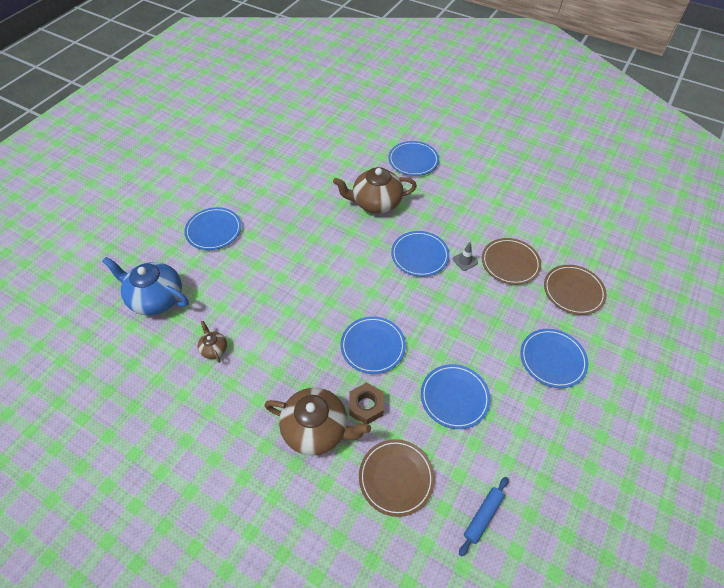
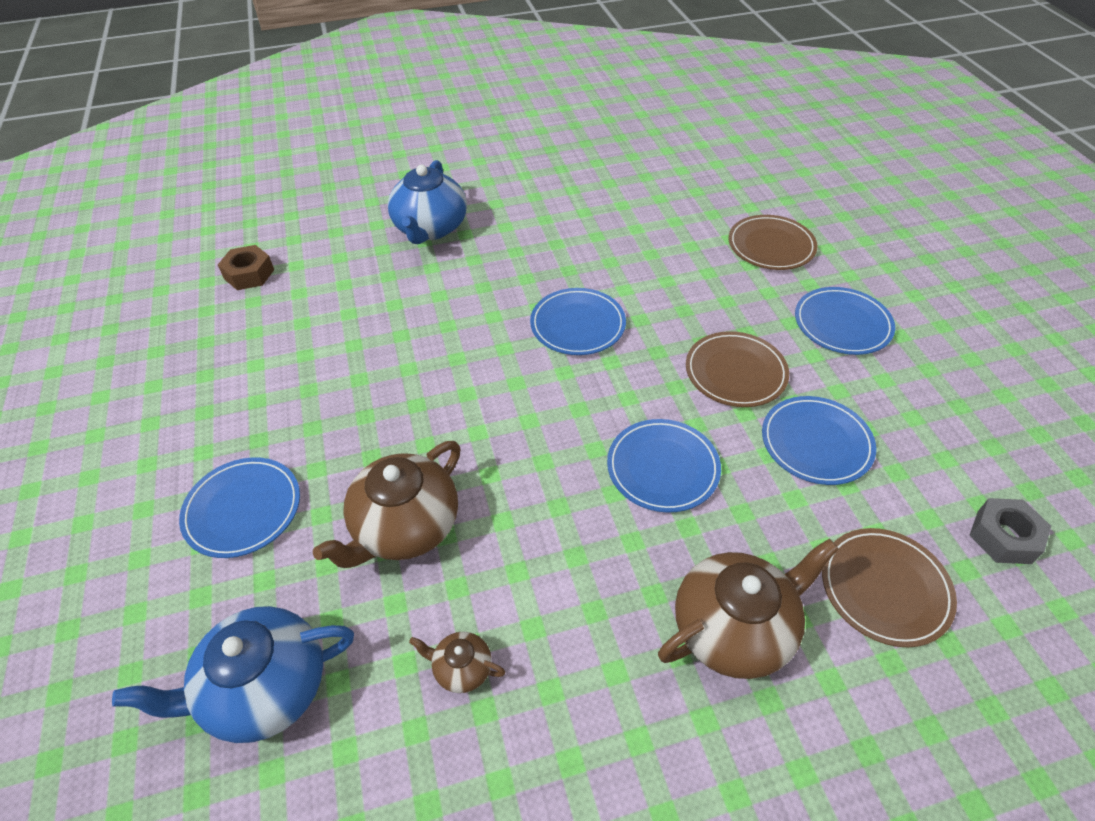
camera: 45 degrees left, 5 degrees down
brown teapot [333,167,417,213] -> brown teapot moved to [313,441,460,568]
brown nut [349,383,384,424] -> brown nut moved to [218,245,274,290]
blue plate [388,141,439,176] -> blue teapot [388,160,467,244]
grey traffic cone [452,242,478,271] -> none
blue rolling pin [459,477,508,557] -> grey nut [969,498,1051,564]
brown plate [482,238,541,285] -> brown plate moved to [686,331,789,407]

